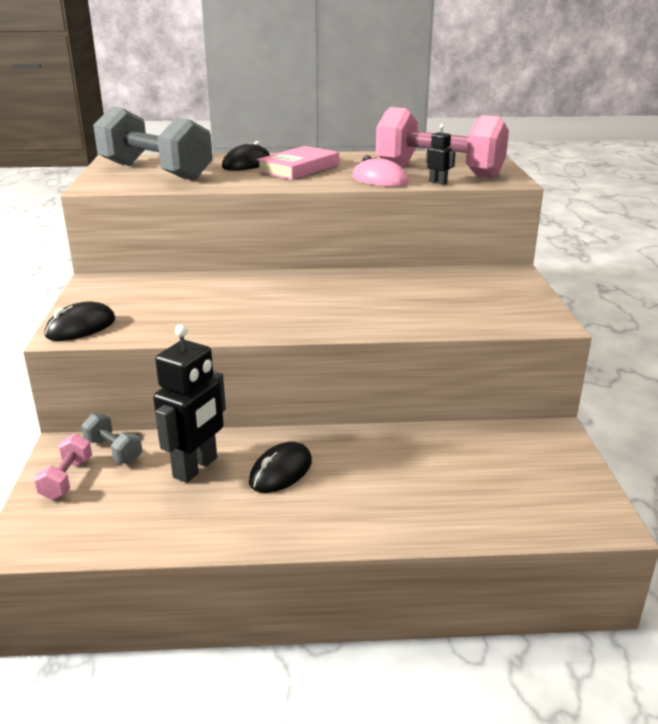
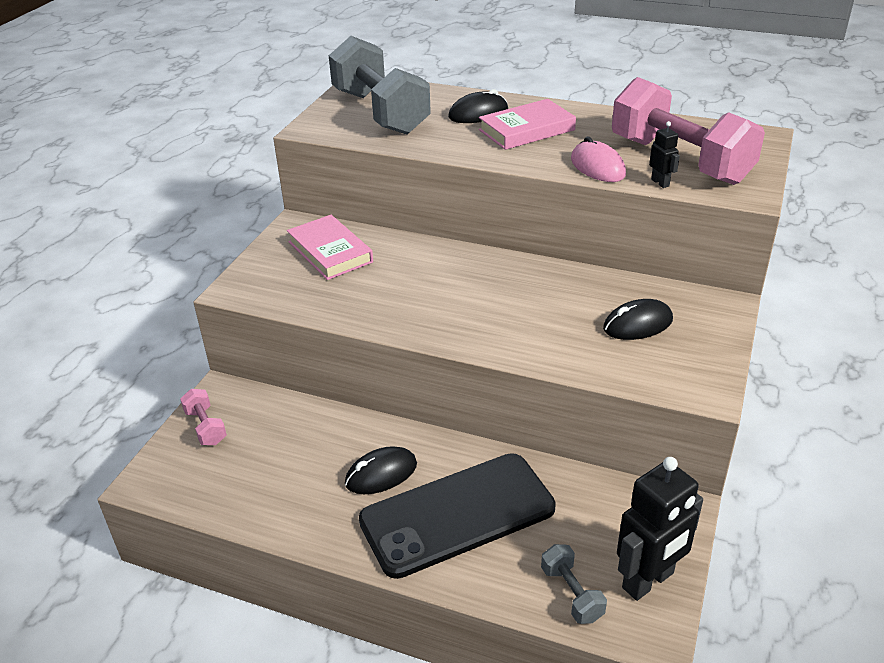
camera: 25 degrees right, 10 degrees up
pink dumbbell [34,434,92,500] -> pink dumbbell turned 60 degrees counterclockwise [180,389,227,445]
black mouse [45,301,115,341] -> black mouse moved to [603,299,673,340]
grey dumbbell [81,414,142,464] -> grey dumbbell moved to [541,544,607,624]
black robot [153,324,226,483] -> black robot moved to [617,457,703,601]
none -> pink book [287,215,373,280]
none -> black phone [359,453,556,579]

